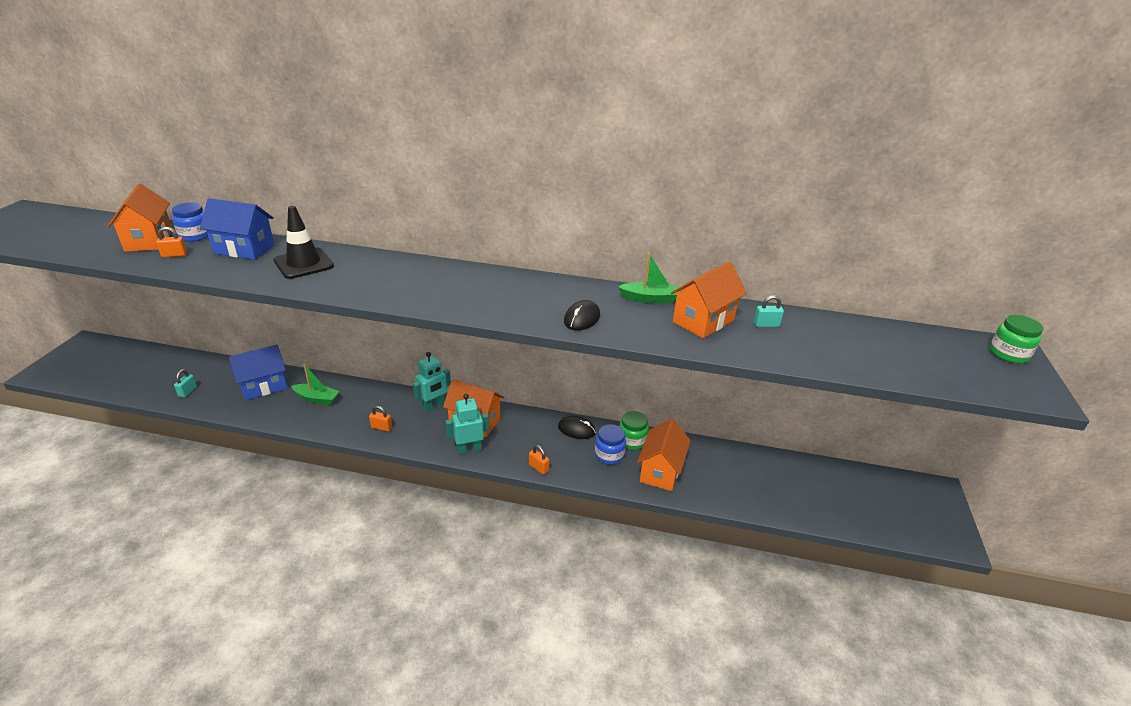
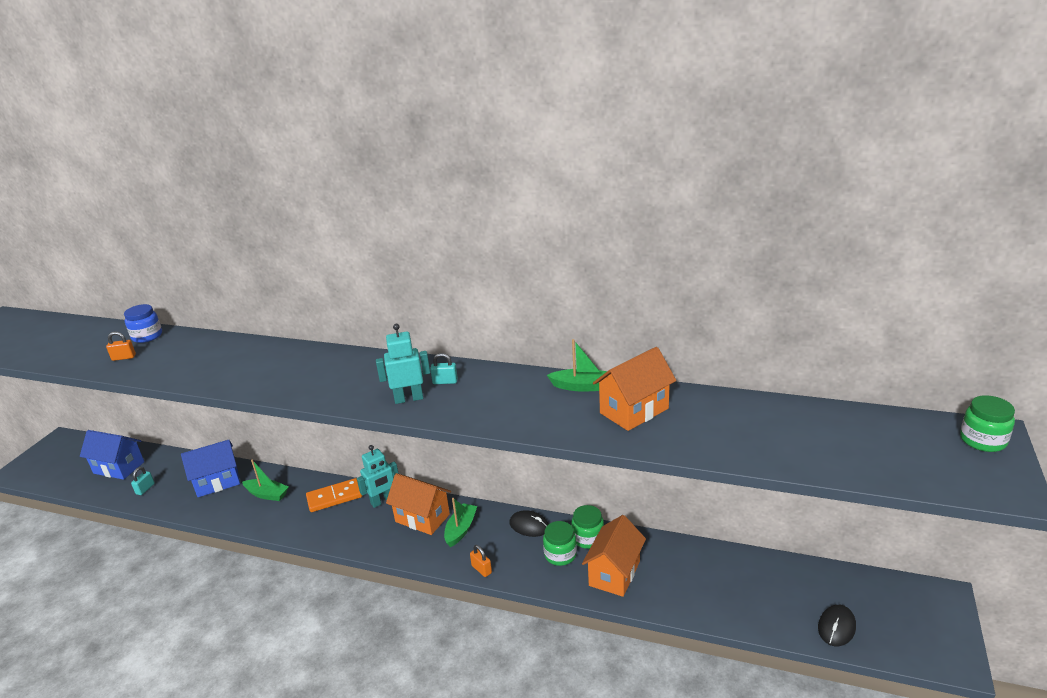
camera: 10 degrees right, 5 degrees down
orange house [107,183,172,252] -> none
blue house [200,198,274,260] -> blue house moved to [80,430,144,480]
black traffic cone [274,206,334,279] -> none
orange padlock [369,406,392,431] -> none
turquoise robot [445,394,489,455] -> turquoise robot moved to [376,324,430,404]
black mouse [564,300,600,330] -> black mouse moved to [818,605,856,646]
blue jar [595,424,626,464] -> green jar [543,521,577,566]
turquoise padlock [754,295,784,327] -> turquoise padlock moved to [430,353,458,384]
none -> orange domino [306,478,362,512]
none -> green boat [444,498,477,547]

